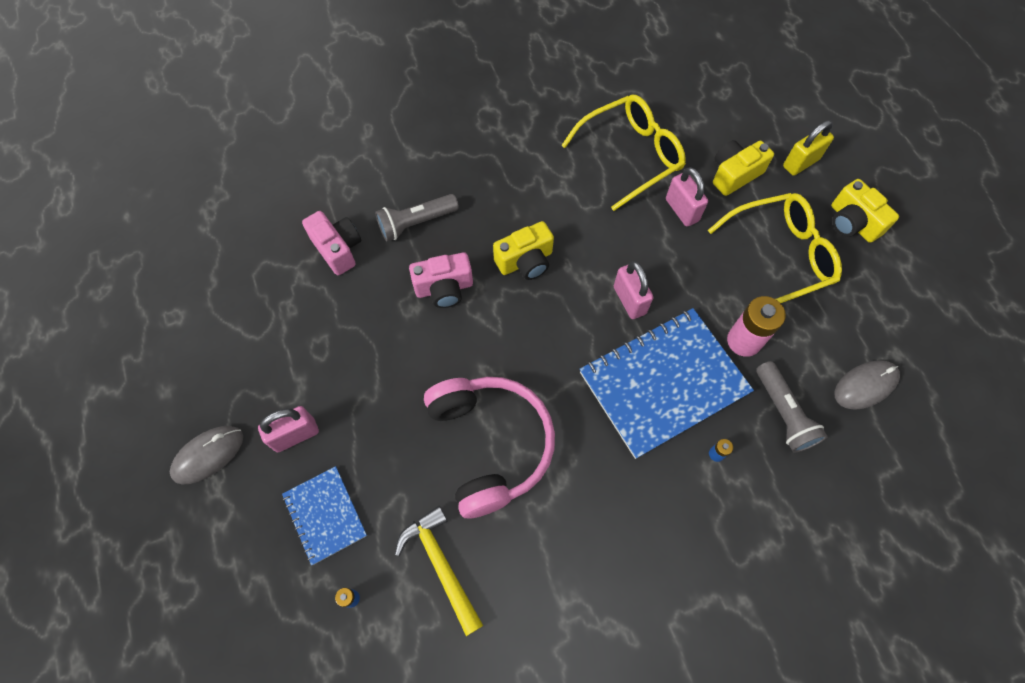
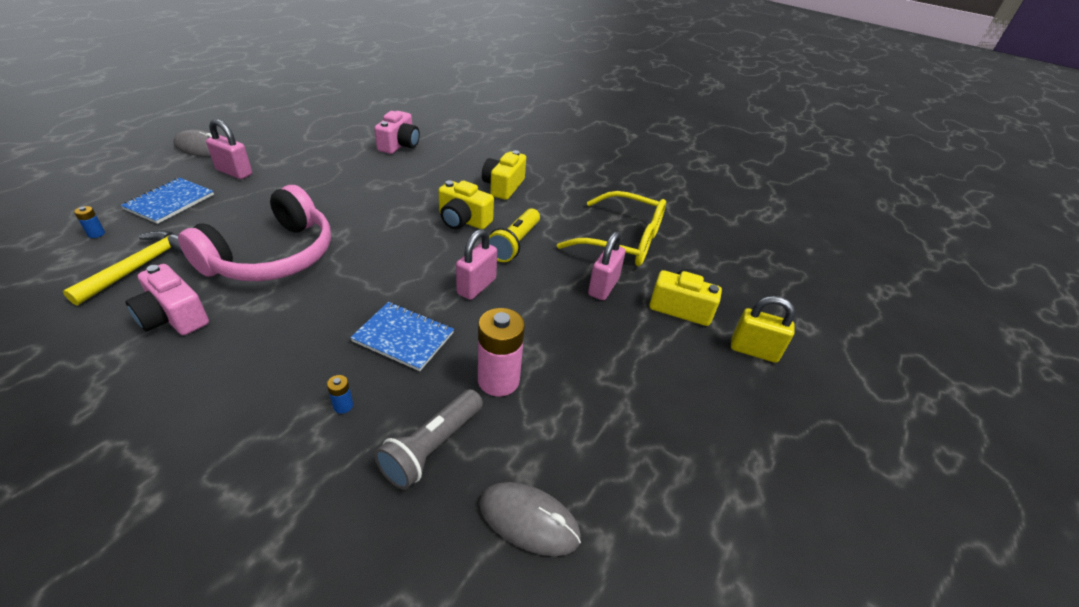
camera: 50 degrees right, 25 degrees down
grey flashlight [375,194,459,242] -> none
pink camera [409,252,473,308] -> pink camera moved to [125,264,209,335]
blue notebook [580,308,754,459] -> blue notebook [350,302,454,371], size x0.53
yellow glasses [708,193,842,303] -> none
yellow camera [831,179,899,243] -> yellow camera moved to [482,150,526,200]
none -> yellow flashlight [489,208,540,262]

